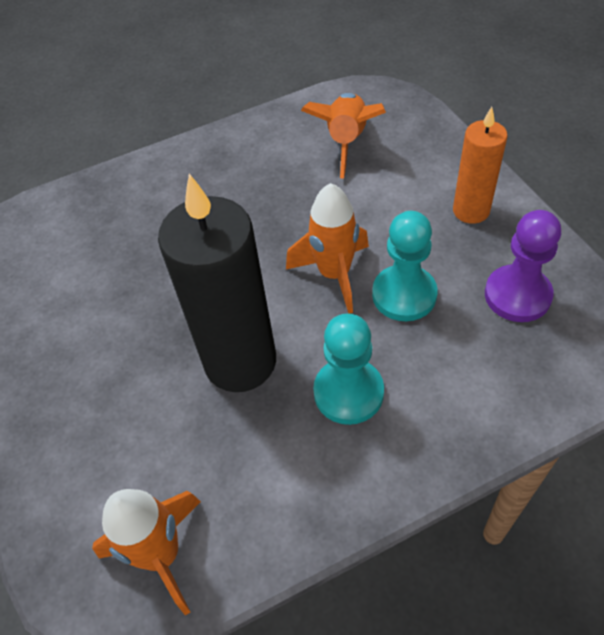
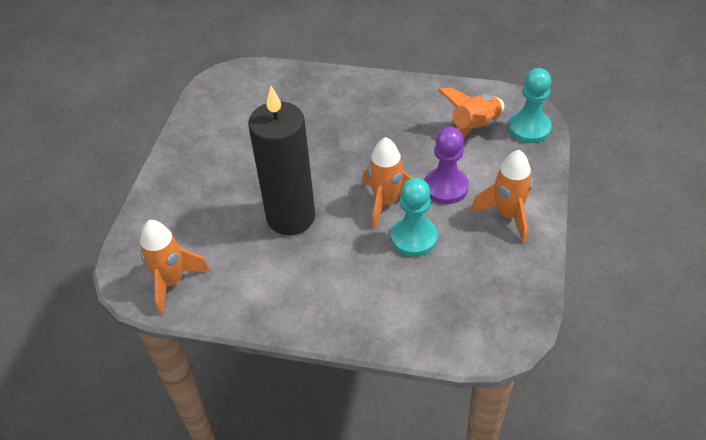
camera: 35 degrees right, 5 degrees down
turquoise pawn [313,313,384,425] -> turquoise pawn moved to [508,68,552,143]
orange candle [453,107,508,224] -> orange rocket [470,150,533,243]
purple pawn [485,210,561,322] -> purple pawn moved to [424,127,469,204]

